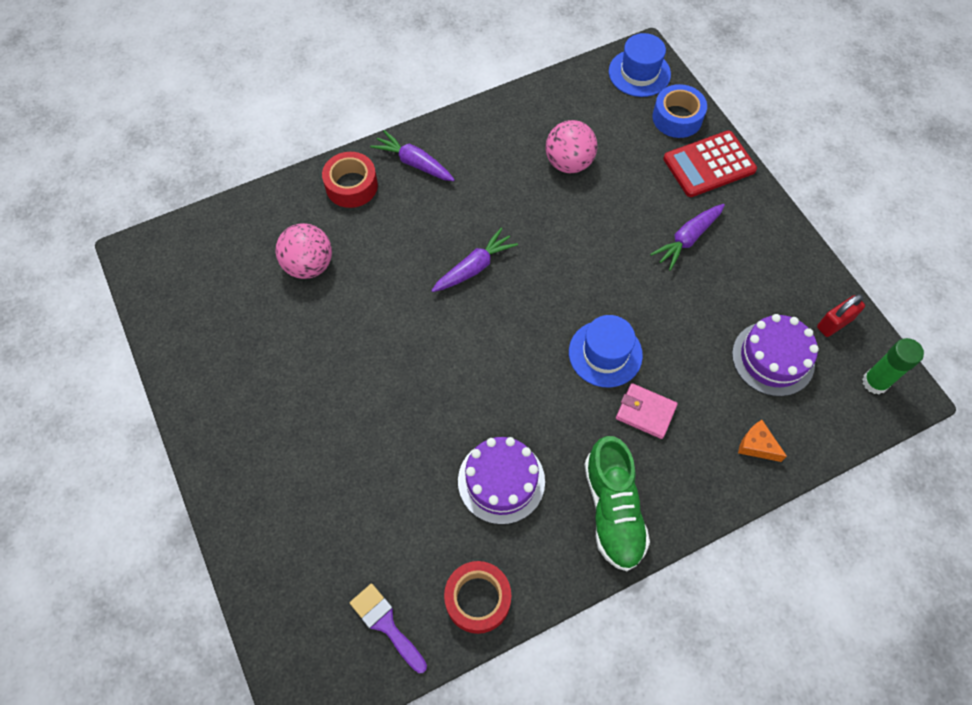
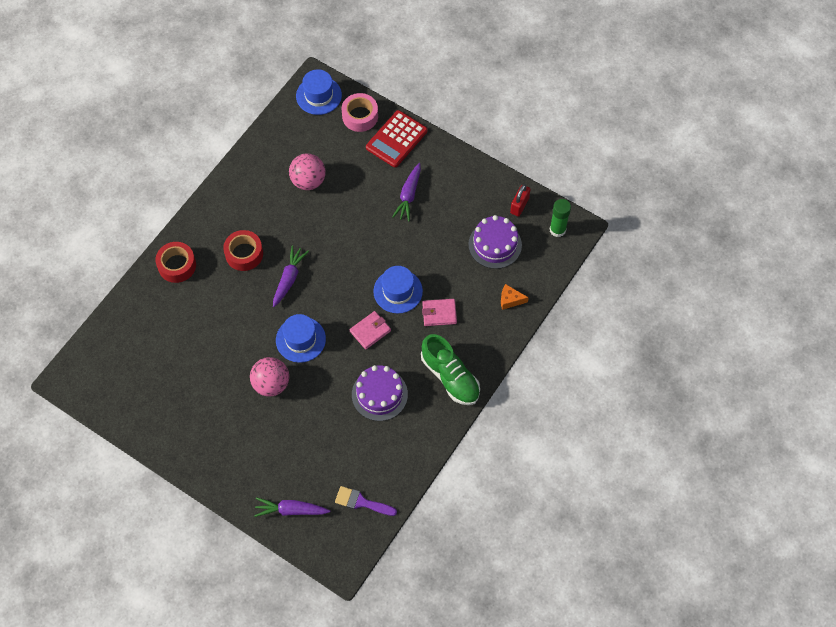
camera: 30 degrees left, 0 degrees up
pink ball [275,223,332,279] -> pink ball moved to [250,357,289,397]
purple carrot [370,130,455,181] -> purple carrot moved to [254,497,330,517]
red tape [444,561,511,634] -> red tape moved to [223,230,263,271]
blue tape [652,84,707,138] -> pink tape [342,93,378,132]
none -> blue hat [276,314,326,363]
none -> pink wallet [350,311,391,349]

